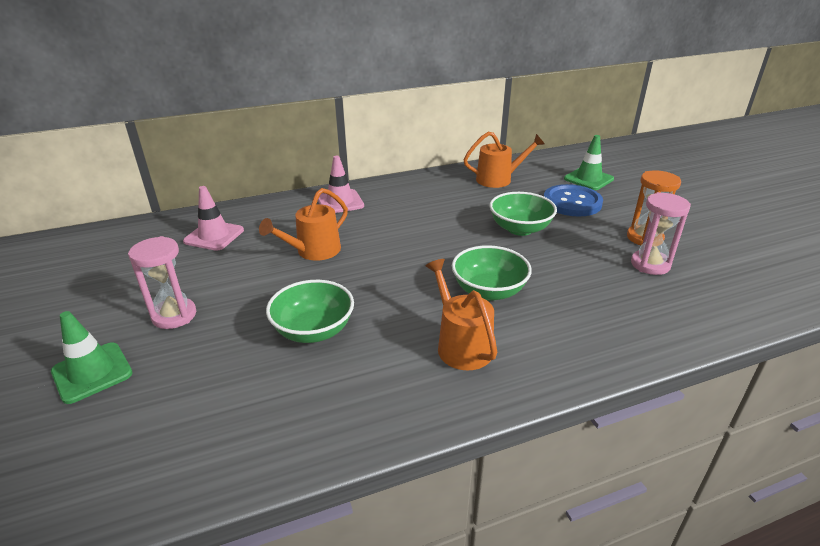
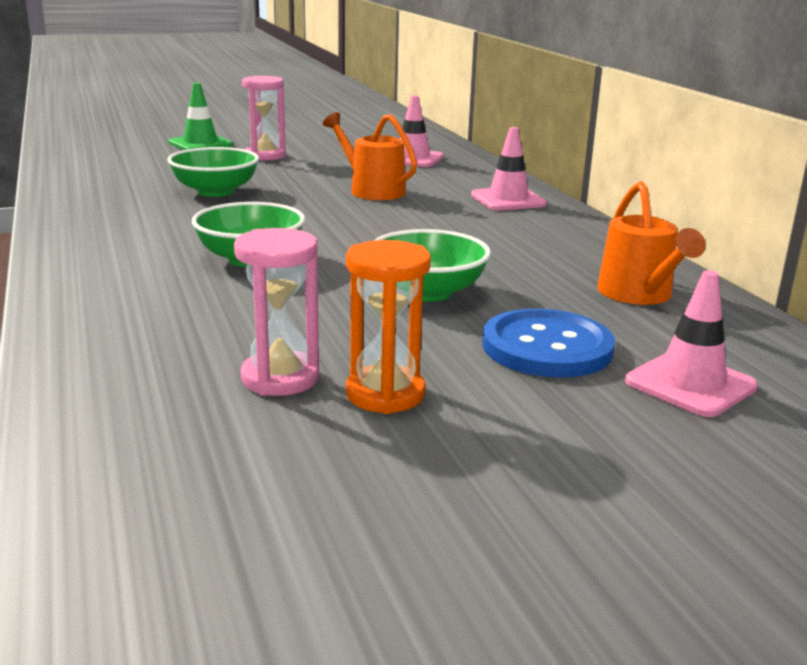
camera: 90 degrees right, 10 degrees down
orange watering can [426,259,497,370] -> none
green traffic cone [564,135,614,190] -> pink traffic cone [625,270,758,417]

